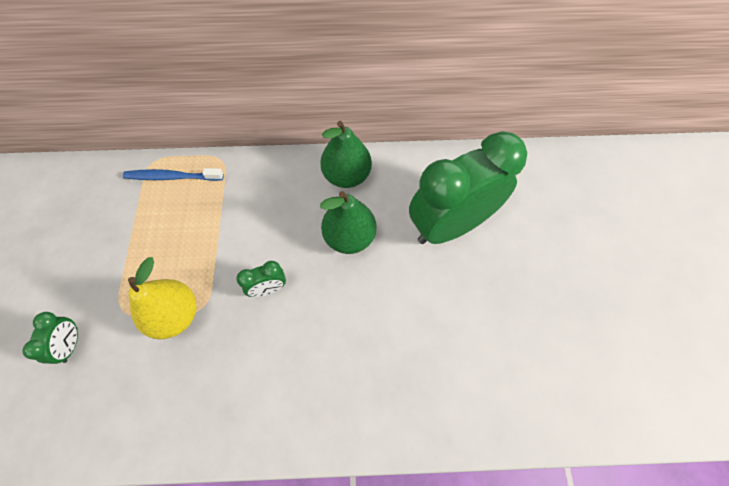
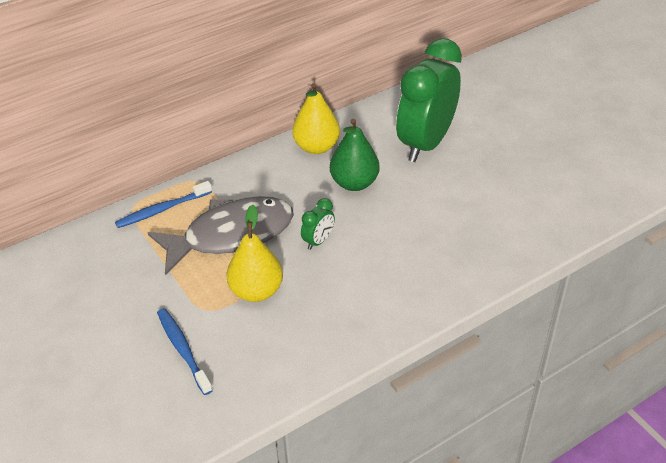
camera: 30 degrees left, 20 degrees down
green clock [22,312,78,364] -> blue toothbrush [157,308,213,395]
green pear [320,121,372,188] -> yellow pear [292,83,340,154]
none -> grey fish [148,196,294,275]

